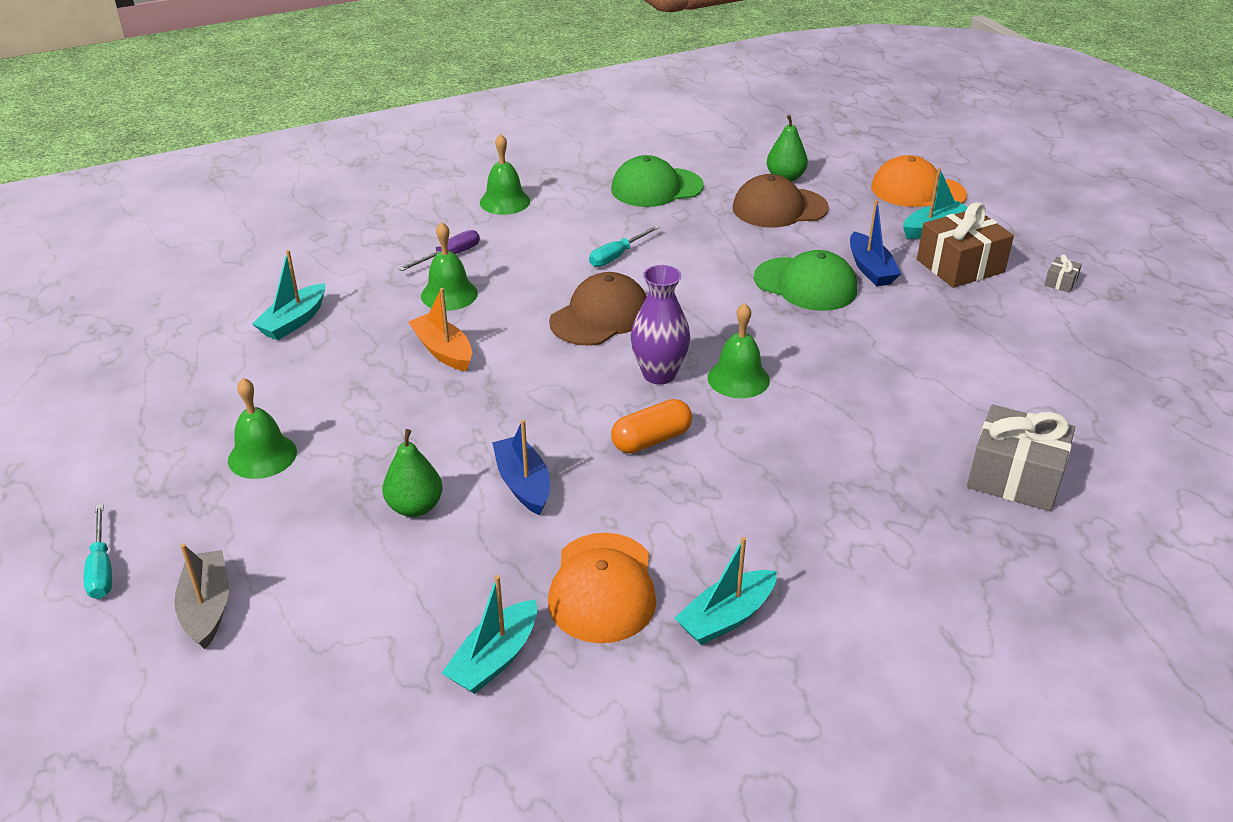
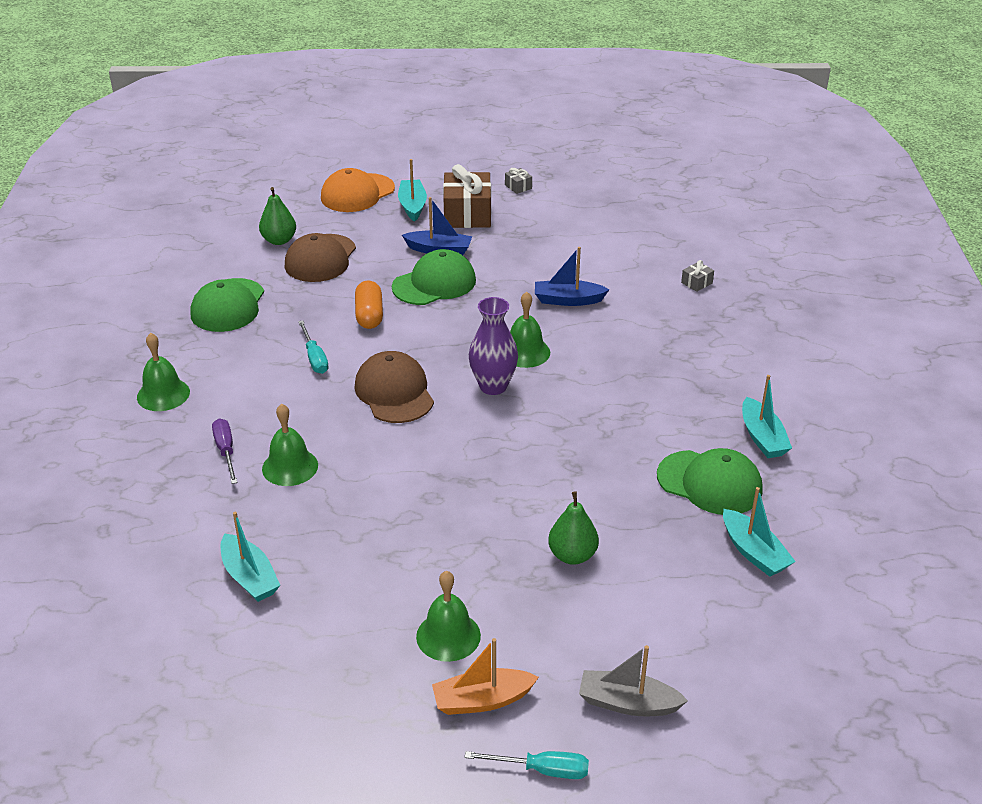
camera: 65 degrees left, 0 degrees up
orange boat [408,288,472,371] -> orange boat moved to [432,638,539,715]
blue boat [492,420,550,515] -> blue boat moved to [535,247,610,306]
orange cap [548,533,656,643] -> green cap [657,448,763,515]
orange capsule [611,399,692,453] -> orange capsule moved to [355,280,383,329]
grey gift [967,405,1075,511] -> grey gift [681,260,714,292], size x0.43

